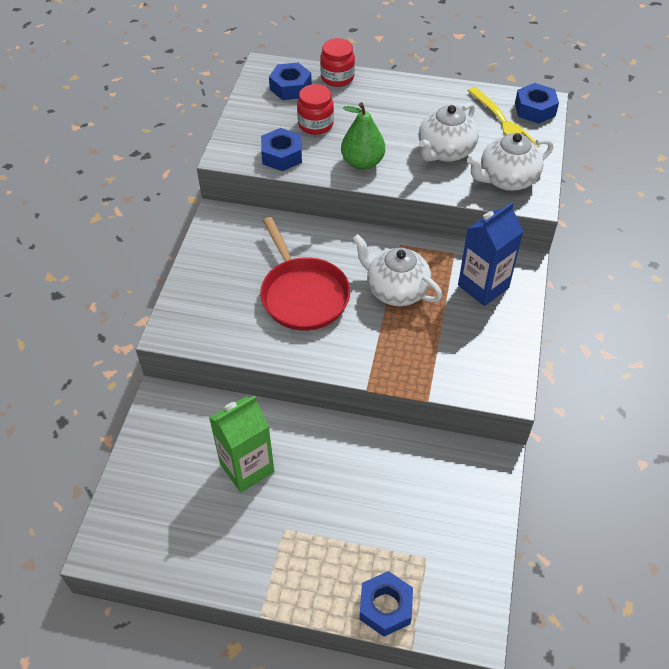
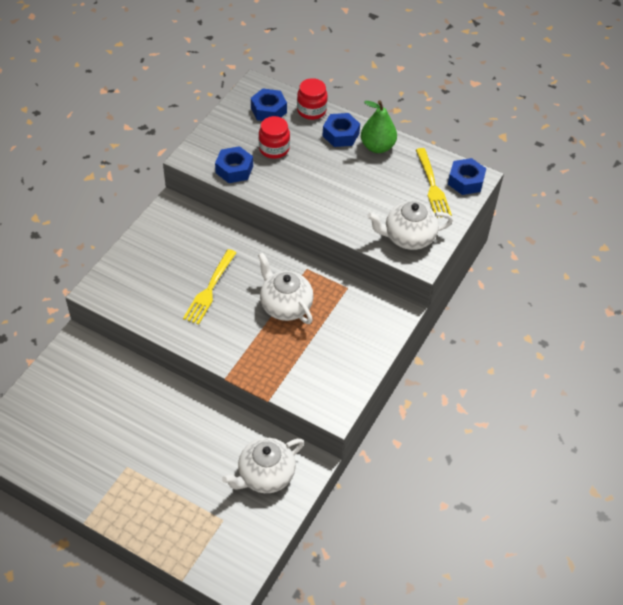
camera: 15 degrees right, 0 degrees up
green carton [209,396,274,493] -> none
red pan [260,217,350,331] -> yellow fork [183,249,236,325]
green pear [341,102,385,170] -> green pear moved to [361,100,397,153]
blue nut [359,571,413,637] -> blue nut moved to [323,113,360,147]
white teapot [419,102,479,162] -> white teapot moved to [222,438,304,493]
blue carton [458,202,524,306] -> none

